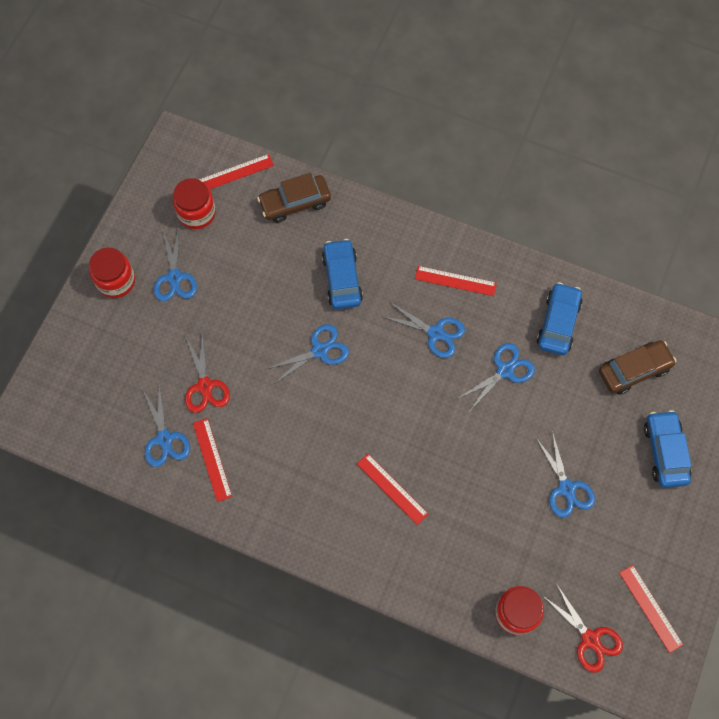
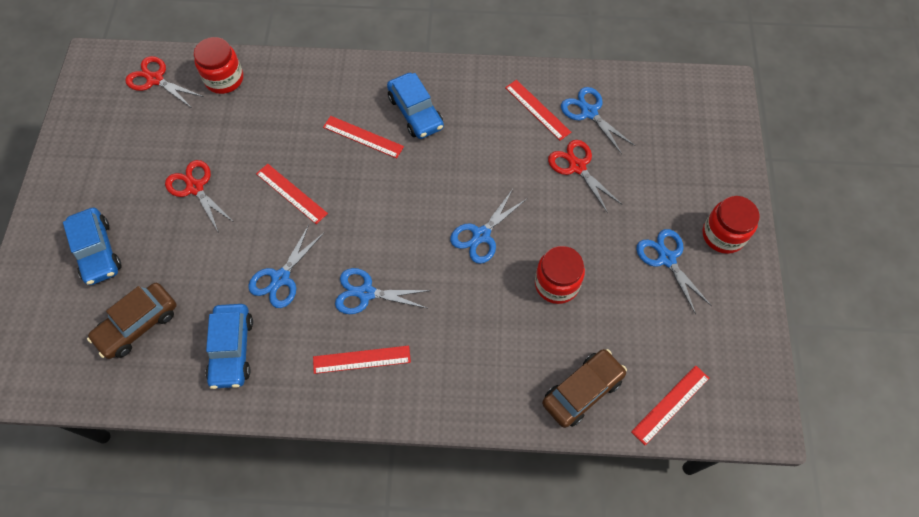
camera: 160 degrees right, 5 degrees down
red jar [173,178,216,229] -> red jar moved to [535,246,585,304]
blue car [322,239,363,309] -> blue car moved to [387,73,444,139]
blue scissors [536,431,595,518] -> red scissors [165,160,235,233]
red ruler [619,565,683,653] -> red ruler moved to [256,164,328,224]

